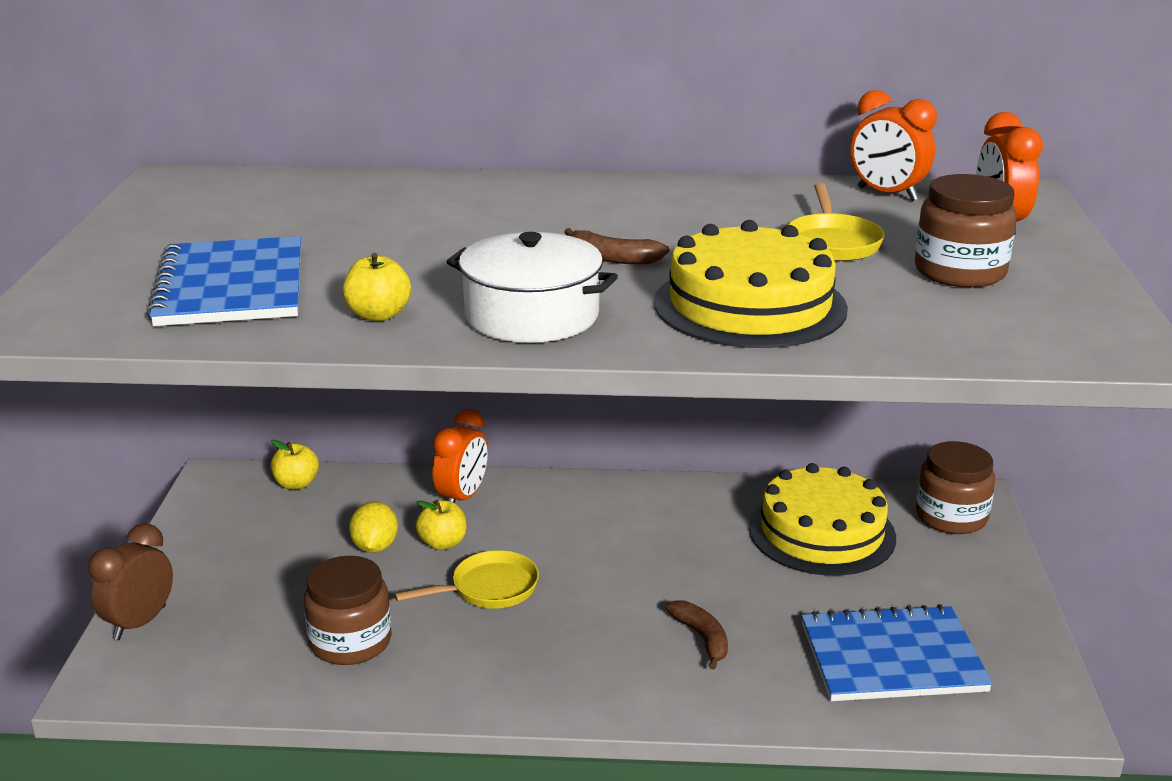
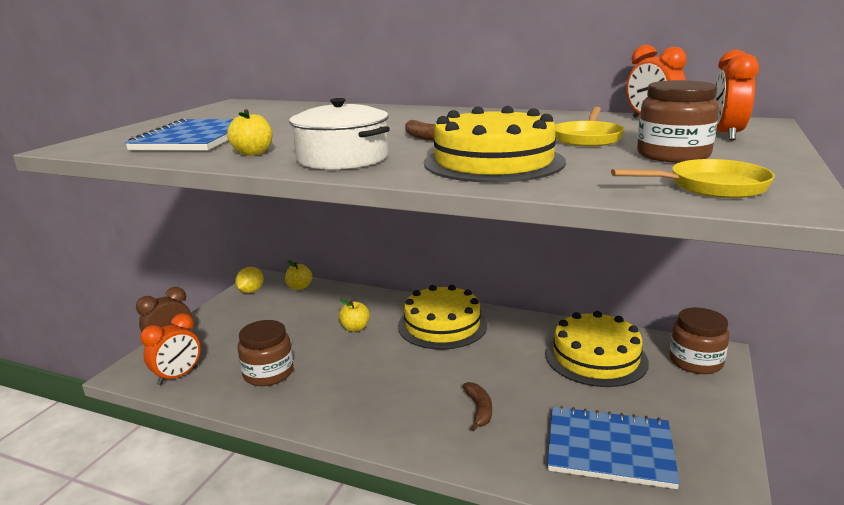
camera: 20 degrees right, 5 degrees down
yellow lemon [349,501,398,553] -> yellow lemon moved to [235,267,263,293]
yellow pan [394,550,539,609] -> yellow pan moved to [611,159,775,198]
orange clock [433,409,488,503] -> orange clock moved to [140,313,201,385]
none -> yellow cake [398,285,487,350]

